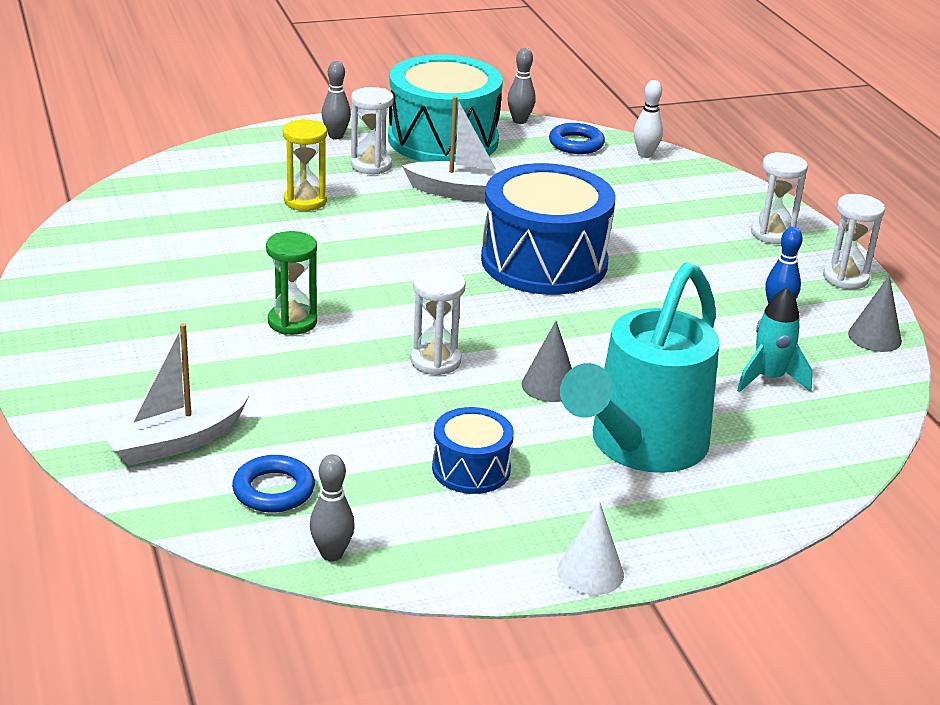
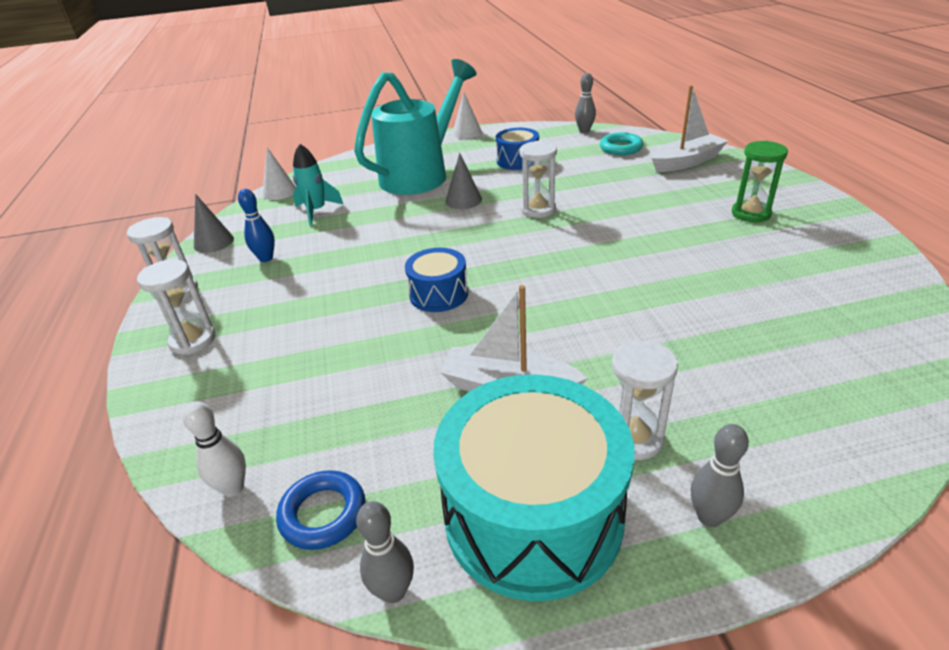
camera: 170 degrees left, 5 degrees up
blue ring [232,455,315,513] -> turquoise ring [600,132,643,155]
green hourglass [266,231,317,335] -> green hourglass moved to [732,141,788,222]
yellow hourglass [283,119,327,211] -> none
blue drum [481,163,616,295] -> blue drum [405,248,468,312], size x0.50
none -> white cone [262,148,296,200]

